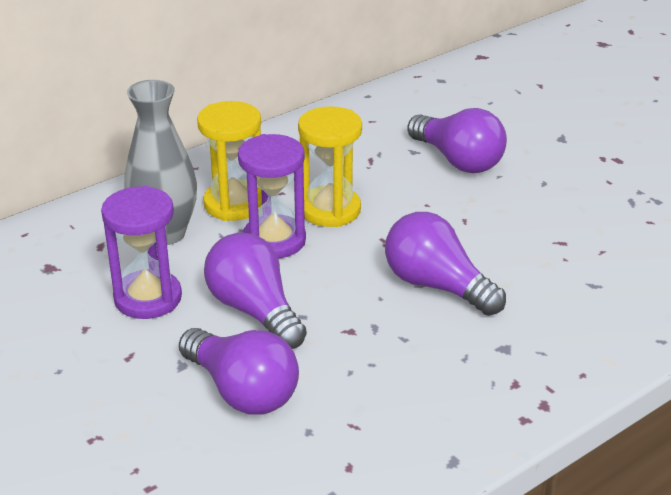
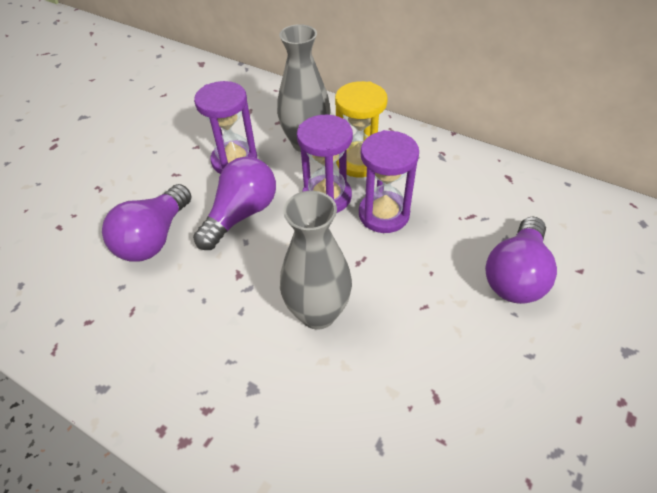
camera: 70 degrees right, 15 degrees up
yellow hourglass [298,106,362,227] -> purple hourglass [359,130,419,233]
purple light bulb [385,212,506,316] -> grey vase [280,191,352,330]

